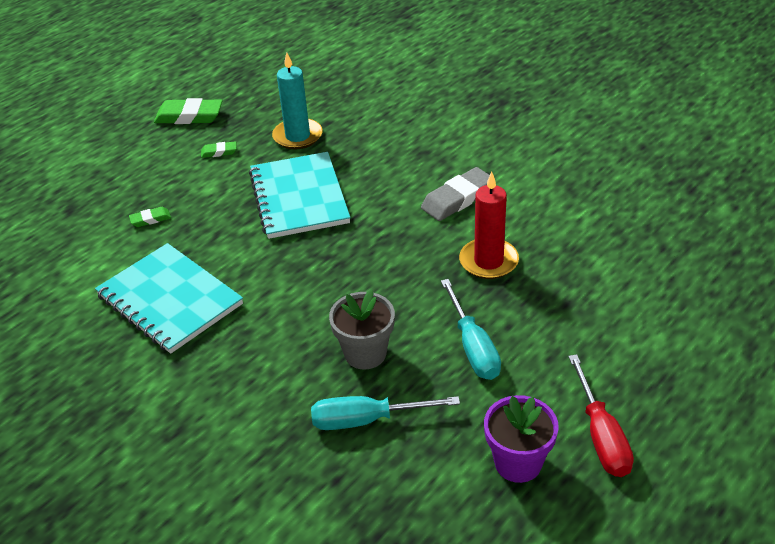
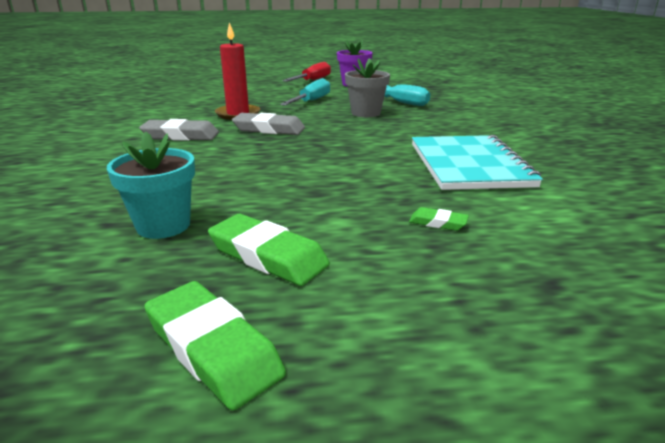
camera: 140 degrees left, 15 degrees down
green eraser [201,141,237,158] -> green eraser [208,214,330,286], size x1.95
turquoise notebook [249,152,351,239] -> none
turquoise candle [272,52,323,149] -> turquoise flower pot [107,131,195,239]
none -> grey eraser [232,113,305,135]

